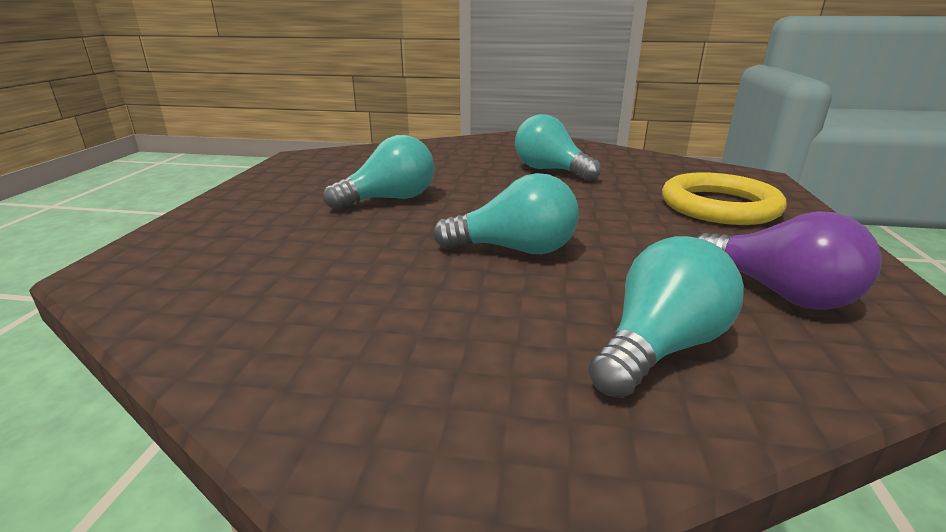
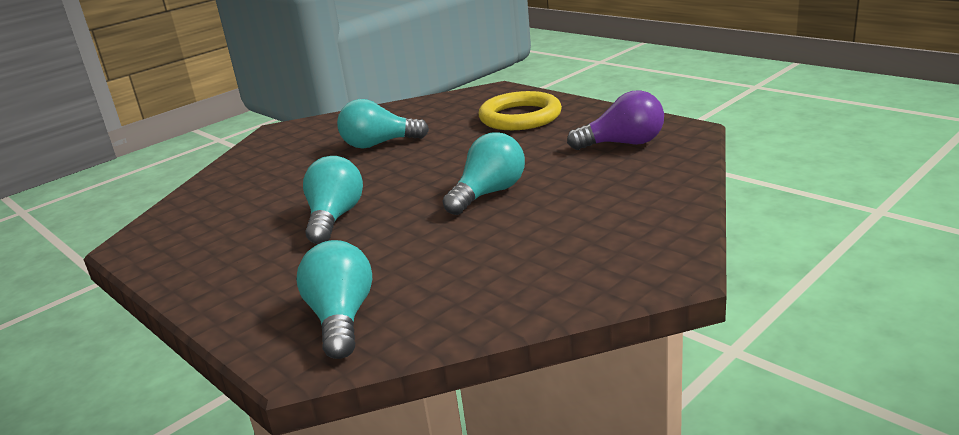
camera: 50 degrees left, 0 degrees up
turquoise light bulb [588,236,744,398] -> turquoise light bulb moved to [296,240,372,359]

